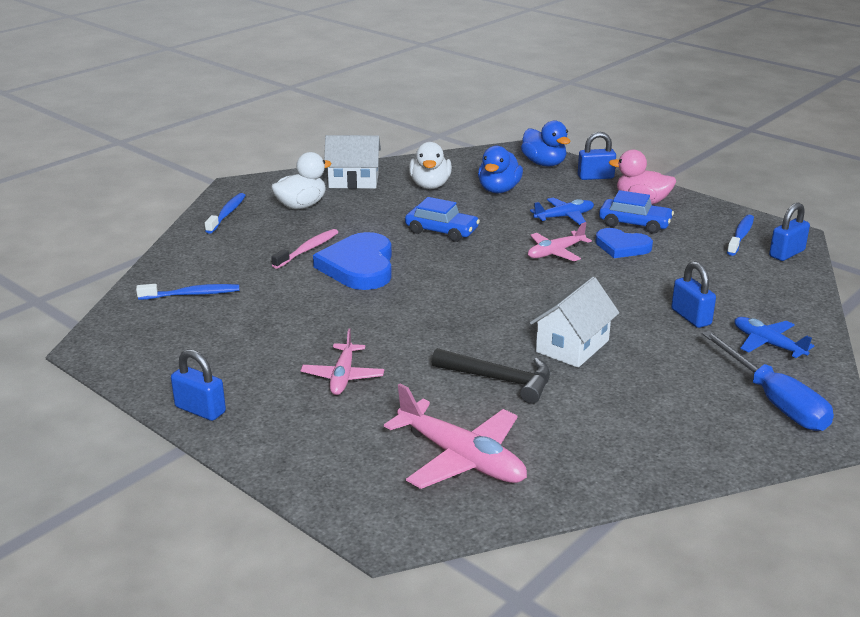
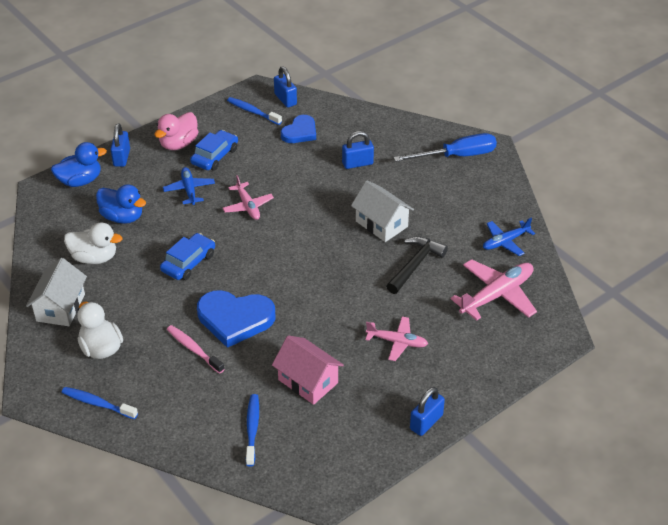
camera: 80 degrees left, 15 degrees up
blue heart [595,228,653,258] -> blue heart moved to [281,115,316,143]
blue plane [734,317,815,358] -> blue plane moved to [483,218,535,256]
none -> pink house [272,335,344,405]

